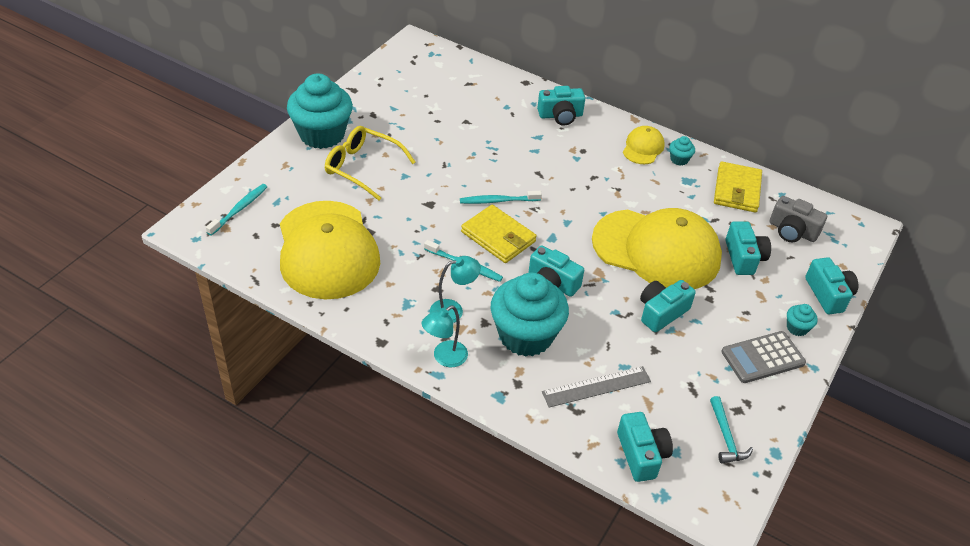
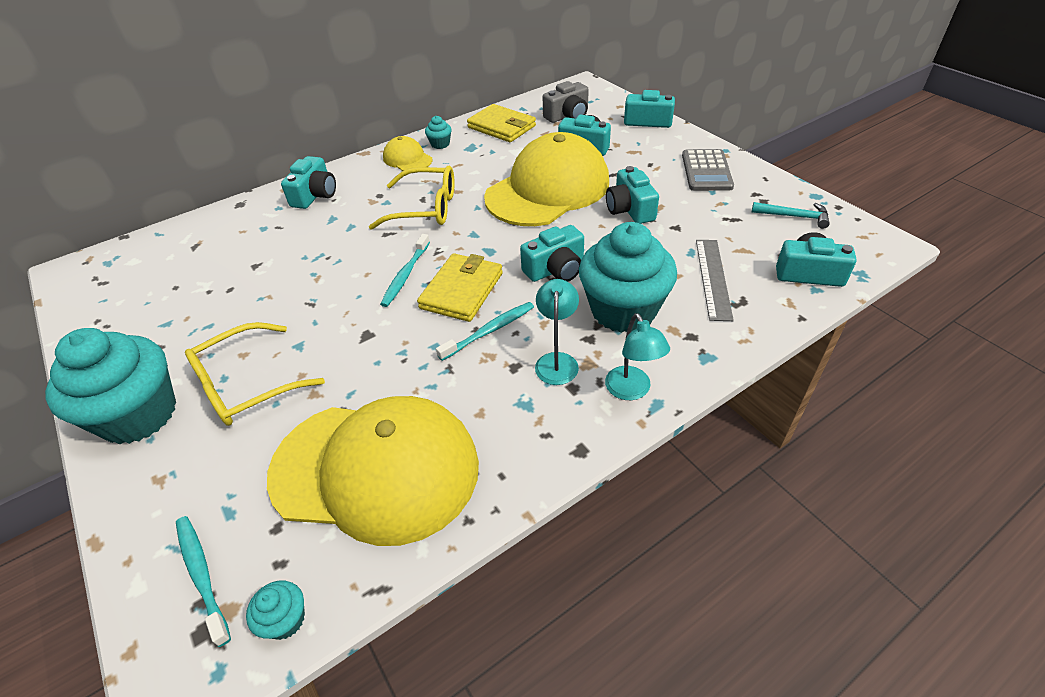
camera: 60 degrees left, 0 degrees up
yellow wallet [461,205,537,263] -> yellow wallet turned 45 degrees counterclockwise [417,253,503,322]
turquoise cupcake [787,304,818,336] -> turquoise cupcake moved to [246,581,305,640]
none -> yellow glasses [369,166,455,230]

